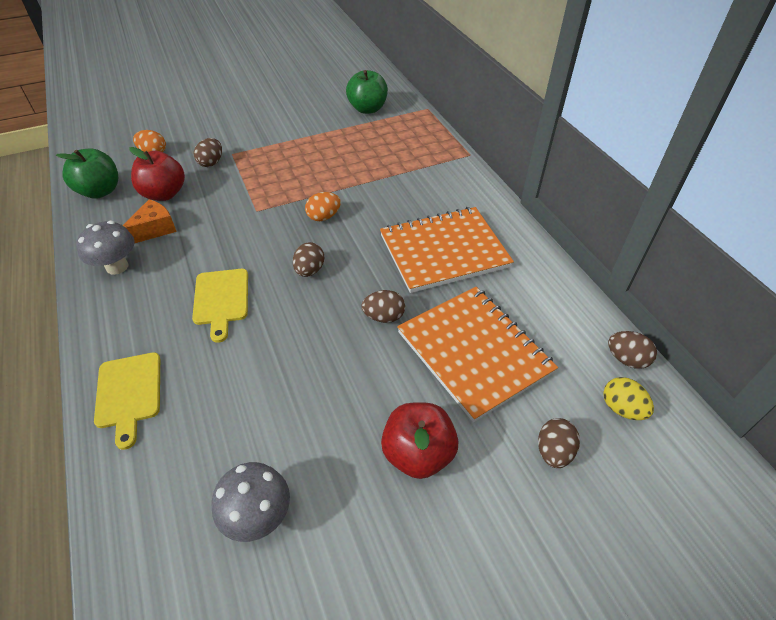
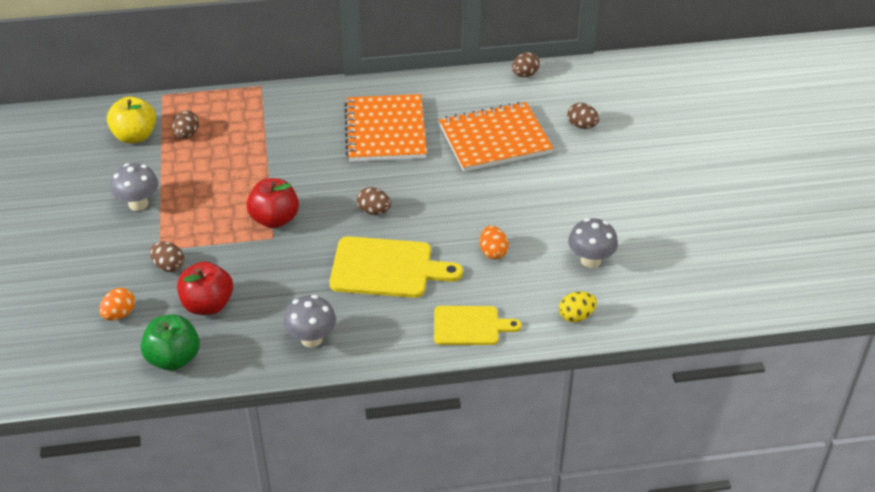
camera: 75 degrees left, 5 degrees down
orange cheese [123,199,177,244] -> none
yellow cutting board [192,269,248,343] -> yellow cutting board [330,236,463,298], size x1.55
orange egg [305,192,341,221] -> orange egg moved to [480,226,509,259]
green apple [346,70,388,114] -> yellow apple [107,96,156,143]
brown egg [361,290,405,323] -> brown egg moved to [172,111,199,139]
red apple [381,402,458,479] -> red apple moved to [247,178,299,228]
yellow egg [603,377,654,420] -> yellow egg moved to [559,292,597,323]
none -> grey mushroom [110,163,158,211]

